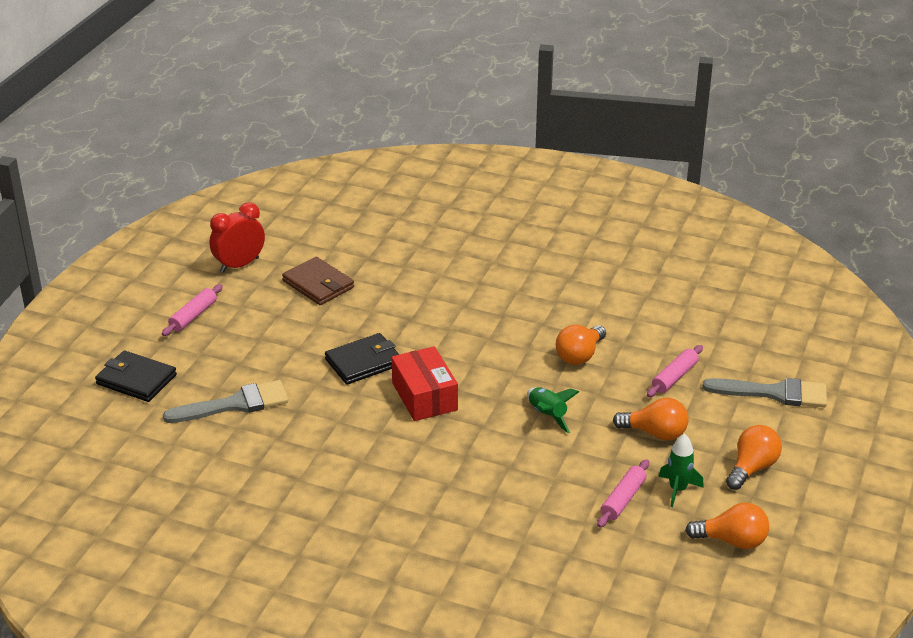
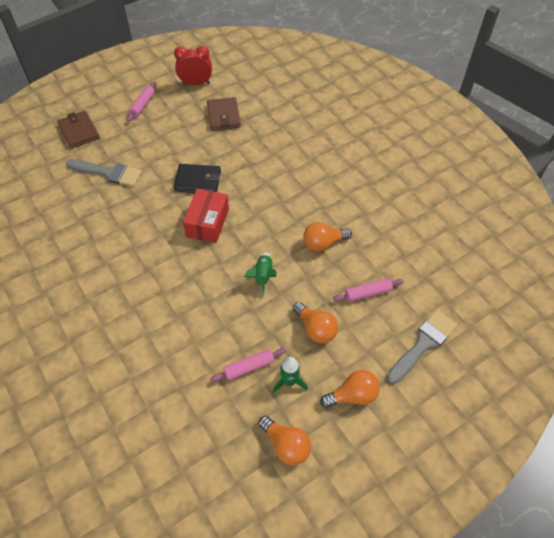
camera: 35 degrees right, 20 degrees up
black wallet [95,350,177,402] -> brown wallet [57,111,100,149]
pink rolling pin [162,284,223,336] -> pink rolling pin turned 45 degrees counterclockwise [127,82,156,122]
grey brush [702,378,827,407] -> grey brush turned 90 degrees counterclockwise [387,310,457,384]

